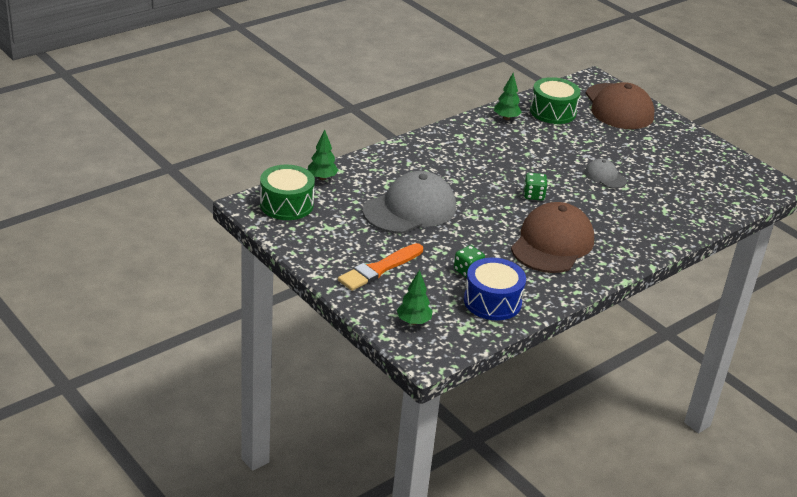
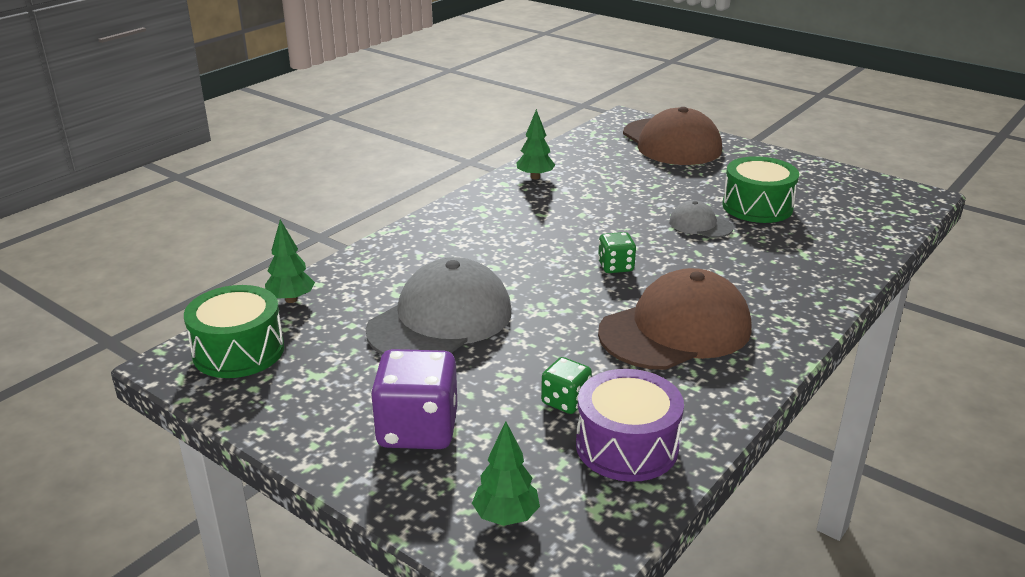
camera: 10 degrees left, 5 degrees down
orange brush [338,243,423,291] -> purple dice [371,349,457,449]
blue drum [464,258,526,320] -> purple drum [576,369,684,482]
brown cap [511,202,594,273] -> brown cap turned 45 degrees clockwise [598,268,752,370]
green drum [530,77,580,124] -> green drum moved to [722,156,799,223]

